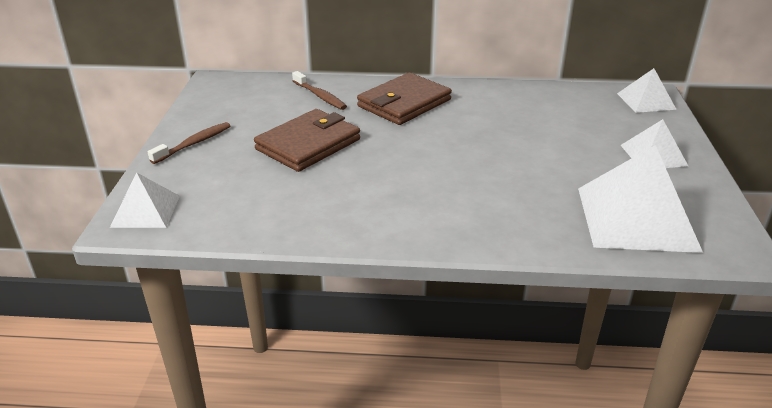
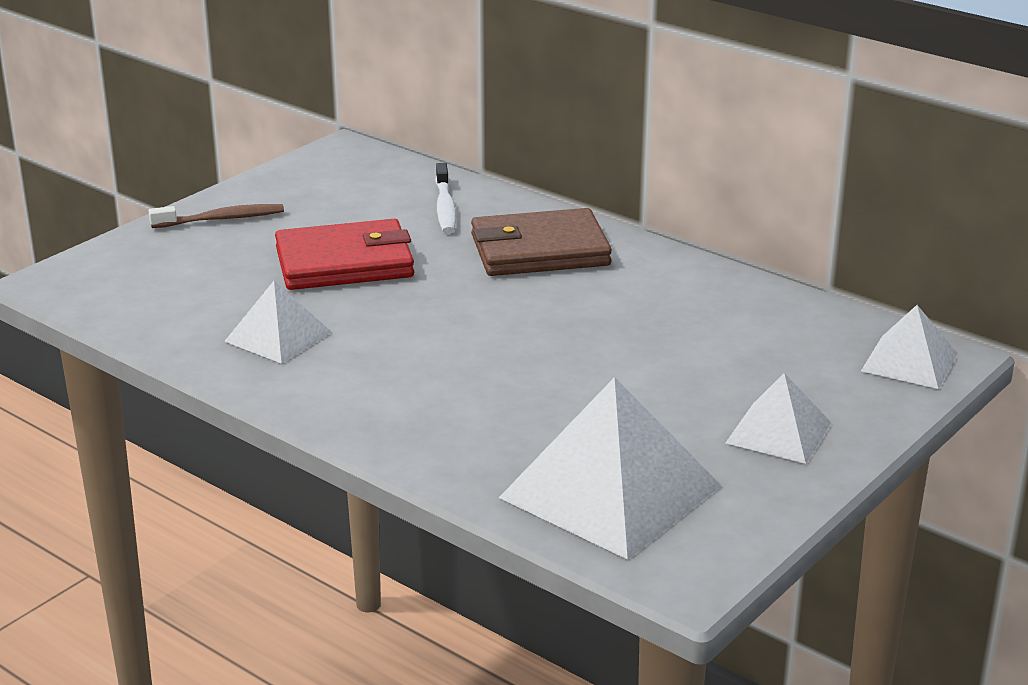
camera: 35 degrees right, 5 degrees down
white pyramid [110,172,180,228] -> white pyramid moved to [224,281,331,364]
brown wallet [254,109,360,172] -> red wallet [275,219,414,290]
brown toothbrush [292,71,347,110] -> white toothbrush [435,163,456,233]

